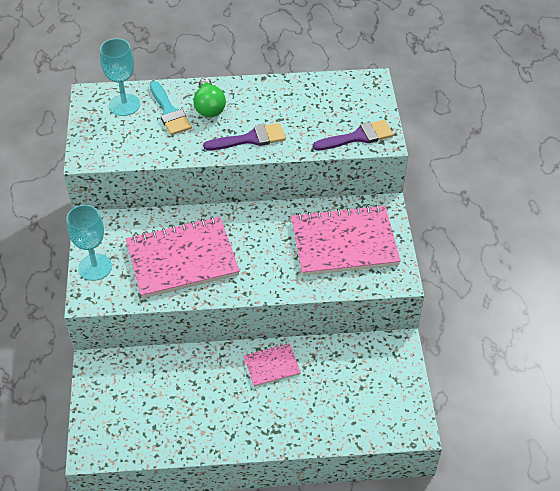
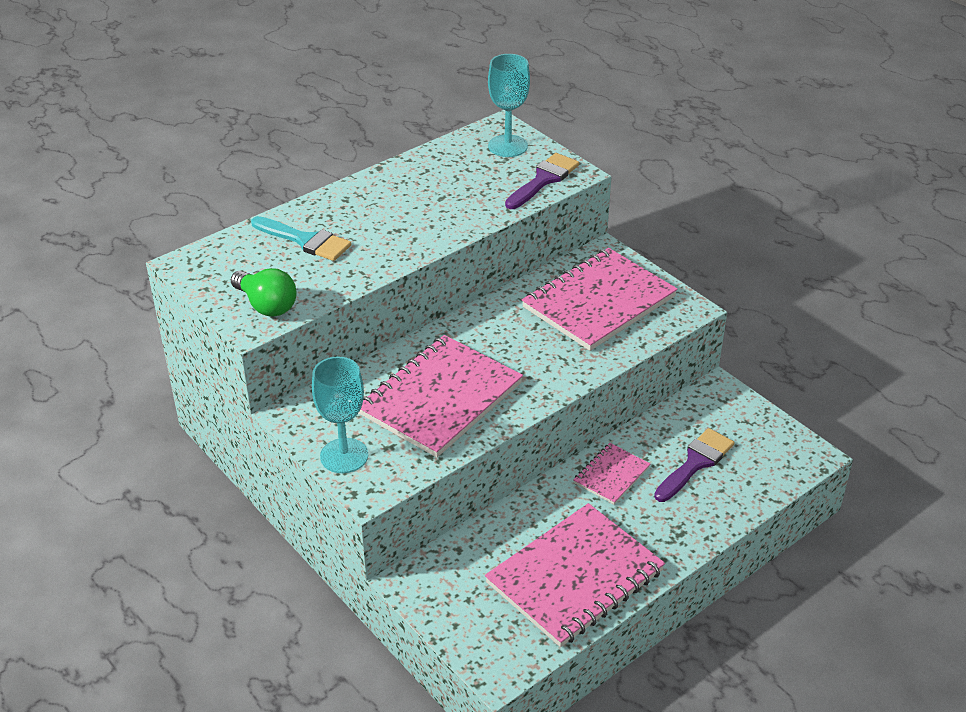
camera: 35 degrees left, 10 degrees down
turquoise goblet [100,38,140,116] -> turquoise goblet moved to [488,54,530,157]
green light bulb [193,78,226,118] -> green light bulb moved to [231,268,296,317]
purple brush [203,123,286,150] -> purple brush moved to [654,428,734,502]
none -> pink notebook [485,503,665,647]

